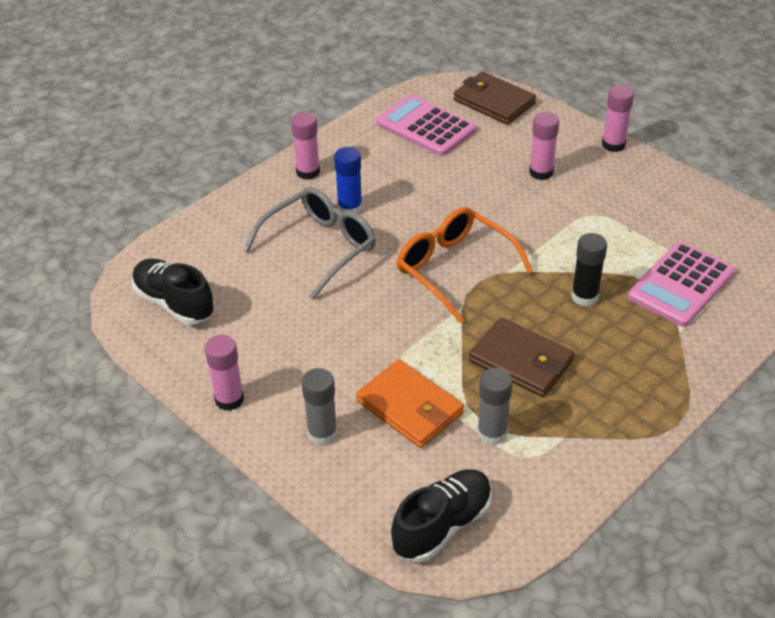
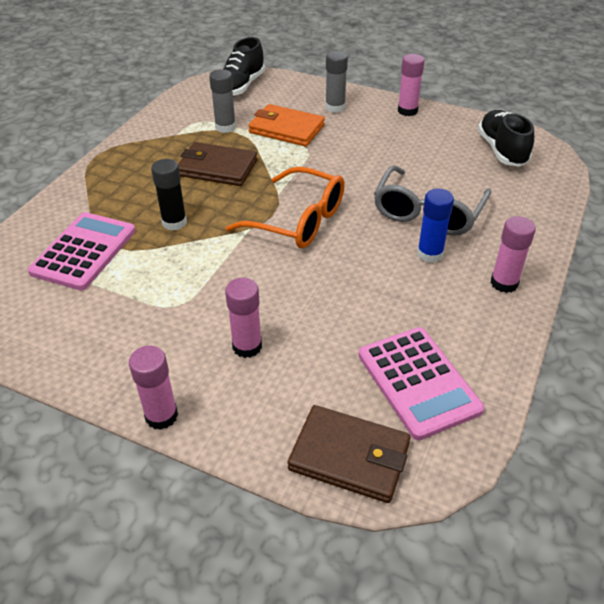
camera: 160 degrees right, 0 degrees up
black shoe [132,259,215,325] -> black shoe turned 120 degrees counterclockwise [478,110,534,167]
pink calculator [376,95,476,156] -> pink calculator turned 45 degrees clockwise [358,327,484,440]

